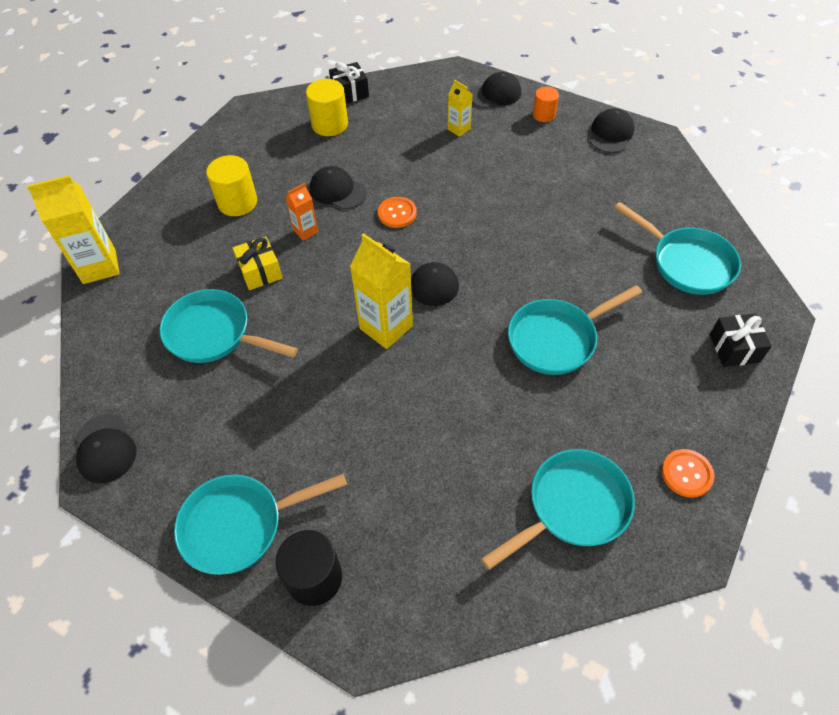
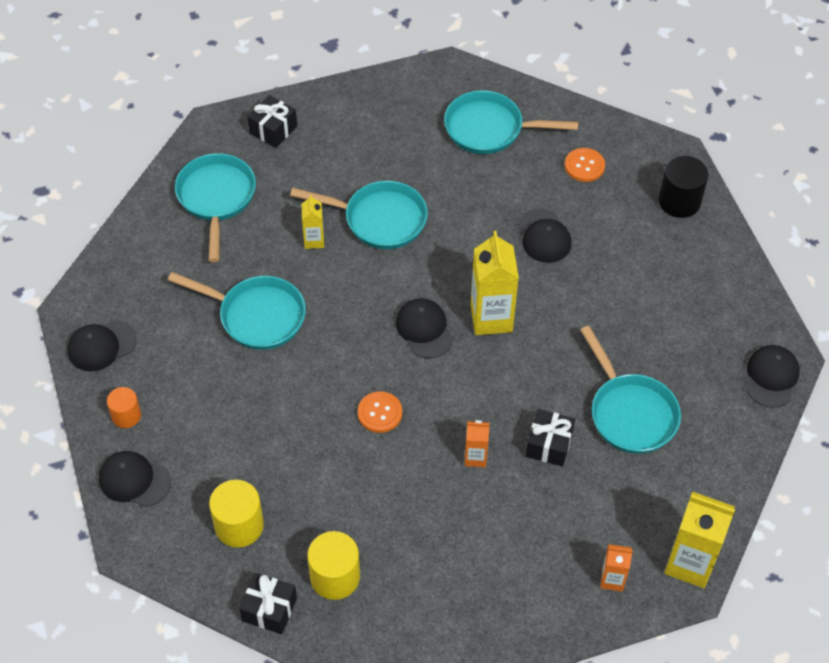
camera: 140 degrees left, 0 degrees up
turquoise pan [174,473,347,575] -> turquoise pan moved to [168,272,306,350]
yellow cylinder [206,155,257,216] -> yellow cylinder moved to [209,480,264,548]
yellow gift [232,236,282,290] -> black gift [526,409,575,467]
black cap [310,166,367,209] -> black cap moved to [518,209,572,263]
yellow carton [448,80,472,137] -> yellow carton moved to [302,195,324,249]
orange button [661,449,714,498] -> orange button moved to [565,148,605,182]
none -> orange carton [600,544,633,592]

